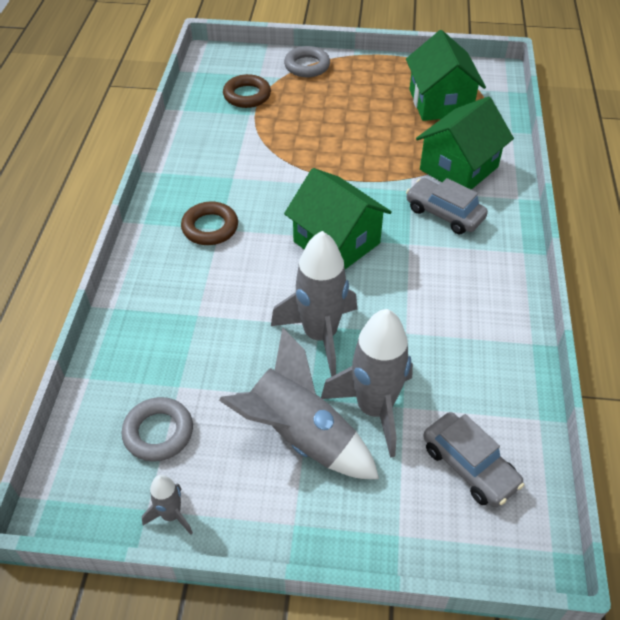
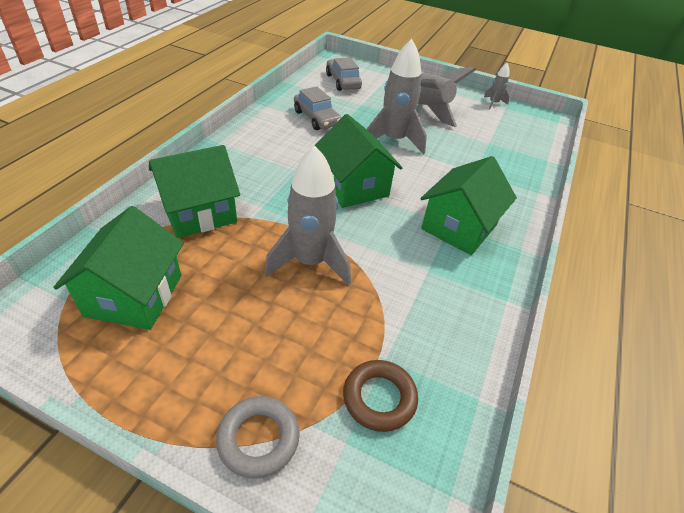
camera: 165 degrees left, 5 degrees down
grey ring [121,397,193,462] -> none
brown ring [181,202,238,245] -> green house [420,156,517,255]
grey rocket [321,309,413,458] -> grey rocket moved to [264,145,351,286]
grey car [406,178,488,234] -> grey car moved to [294,86,341,130]

